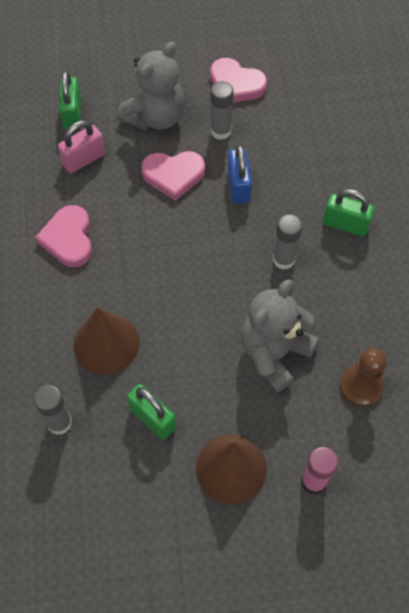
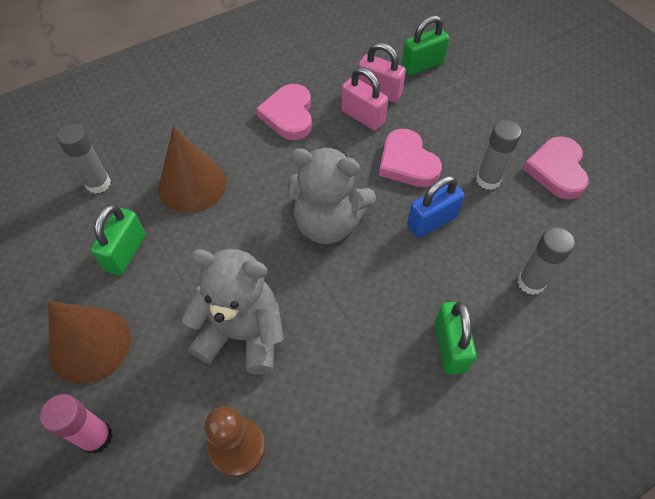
camera: 65 degrees right, 5 degrees down
pink heart [35,205,92,267] -> pink heart turned 60 degrees counterclockwise [256,84,312,140]
grey teddy bear [117,42,185,130] -> grey teddy bear moved to [287,147,376,244]
grey glue stick [273,214,303,270] -> grey glue stick moved to [517,227,575,295]
none -> pink padlock [341,67,388,131]

